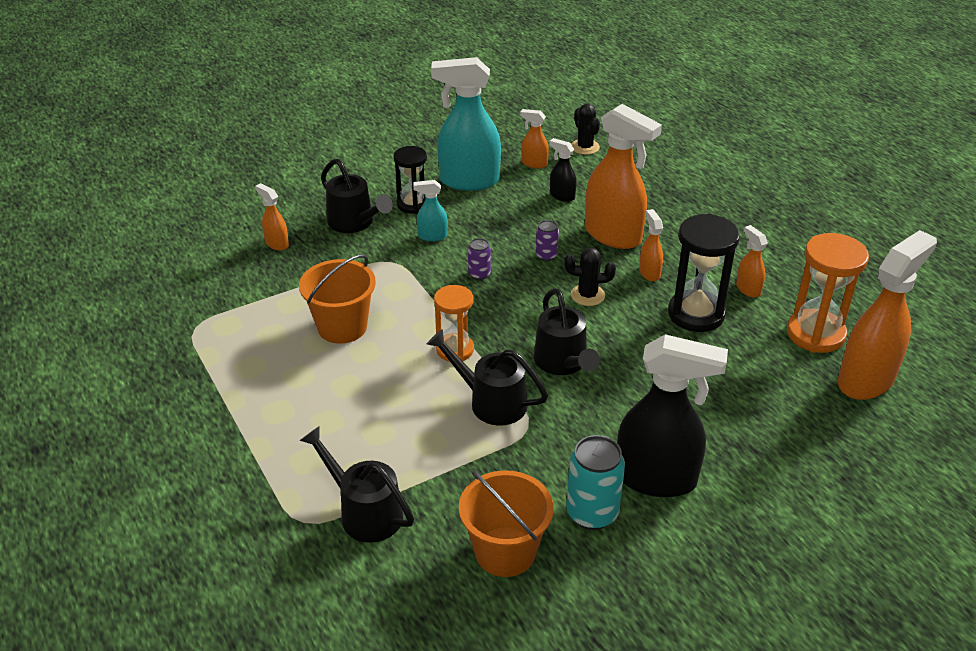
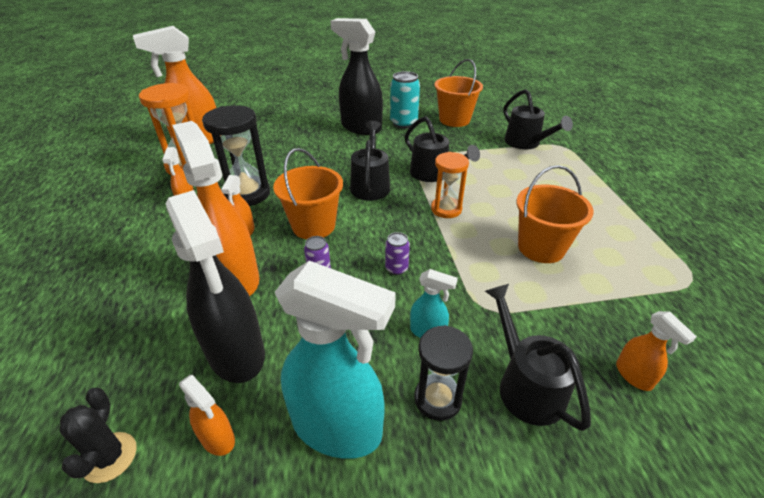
camera: 160 degrees left, 0 degrees up
black spray bottle [549,138,577,202] -> black spray bottle [166,190,265,383], size x2.17
black cactus [565,248,616,306] -> orange bucket [273,148,343,239]

